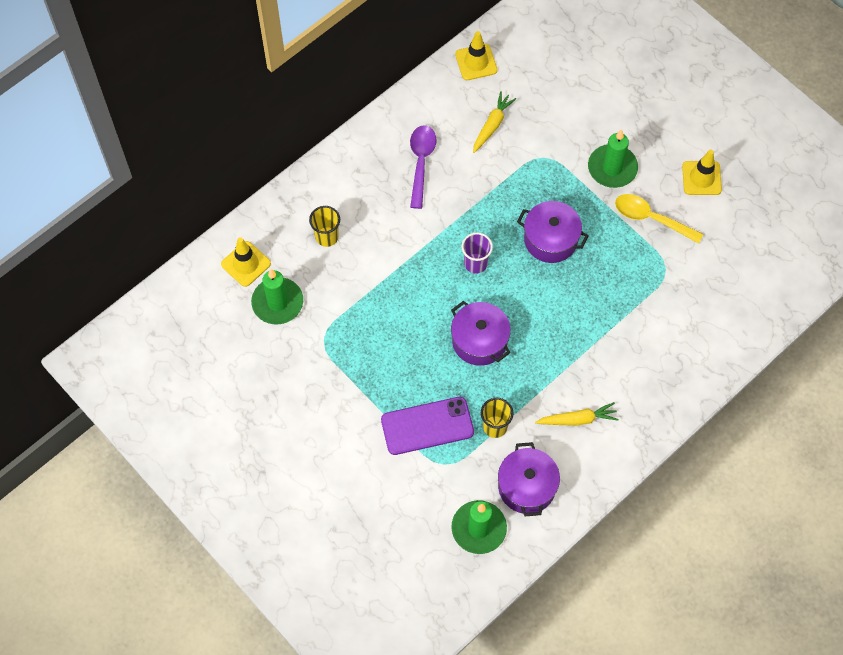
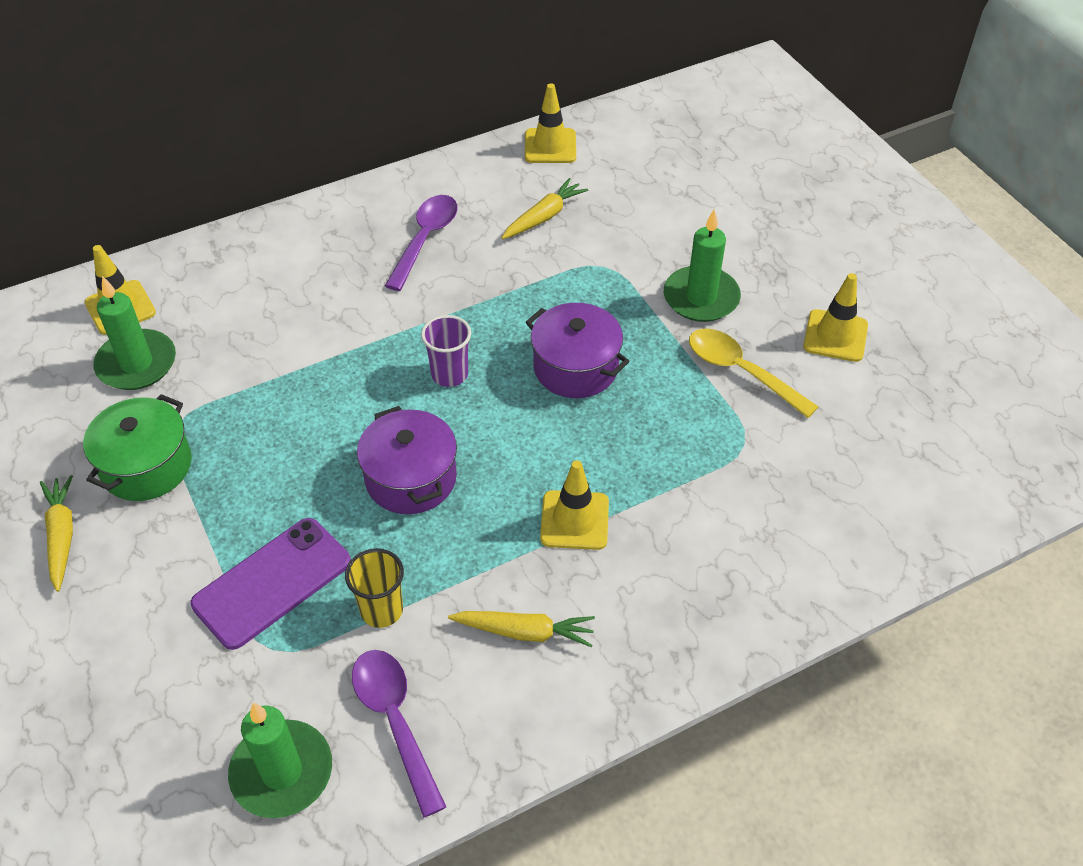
camera: 15 degrees right, 15 degrees down
yellow cup [309,206,340,247] -> none
purple phone [381,397,474,455] -> purple phone turned 45 degrees counterclockwise [191,518,351,650]
purple pot [498,442,560,516] -> purple spoon [352,650,446,818]
none -> yellow carrot [40,475,73,592]
none -> green pot [83,394,192,501]
none -> yellow traffic cone [540,460,609,550]

